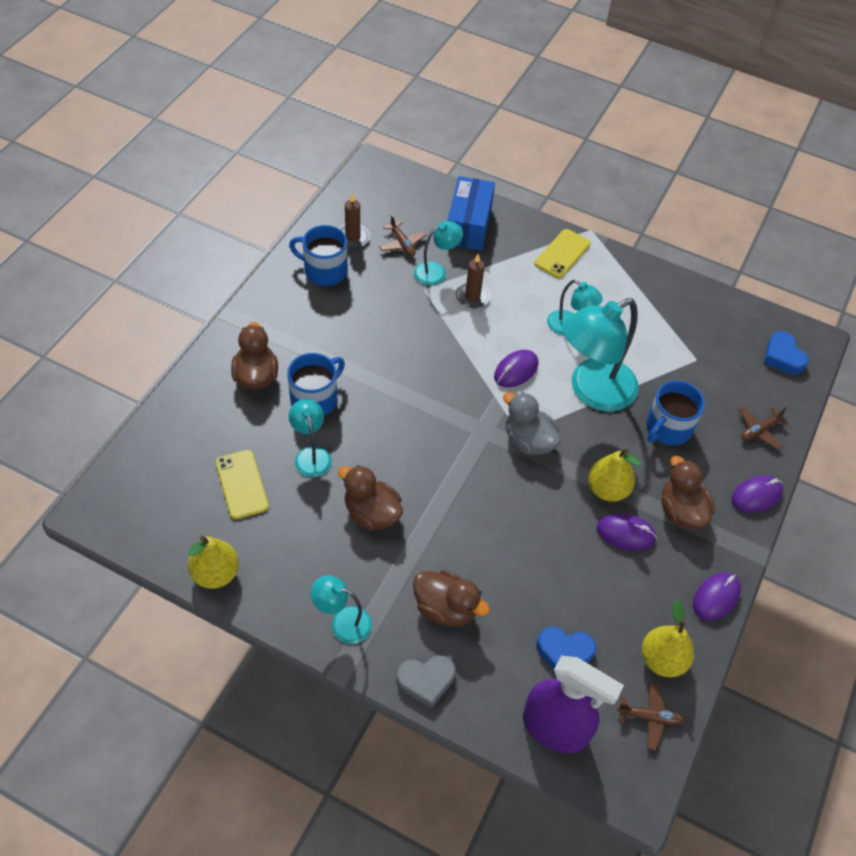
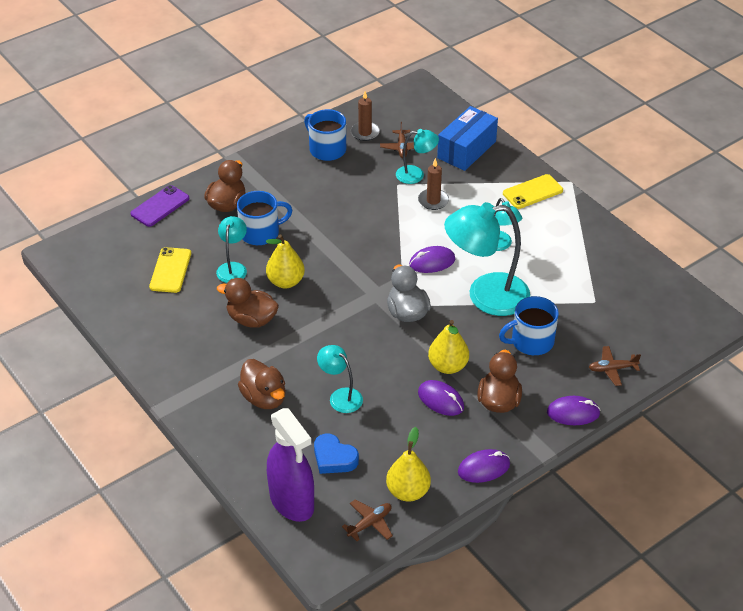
camera: 30 degrees right, 10 degrees down
yellow pear [188,536,239,589] -> yellow pear moved to [266,234,305,288]
turquoise lamp [311,575,372,644] -> turquoise lamp moved to [317,345,363,413]
brown duck [338,465,403,530] -> brown duck turned 45 degrees counterclockwise [217,278,279,328]
grey heart [396,655,455,709] -> none
brown plane [617,682,684,750] -> brown plane turned 75 degrees counterclockwise [342,500,393,541]
blue heart [764,331,809,374] -> none
none -> purple phone [131,185,190,227]

